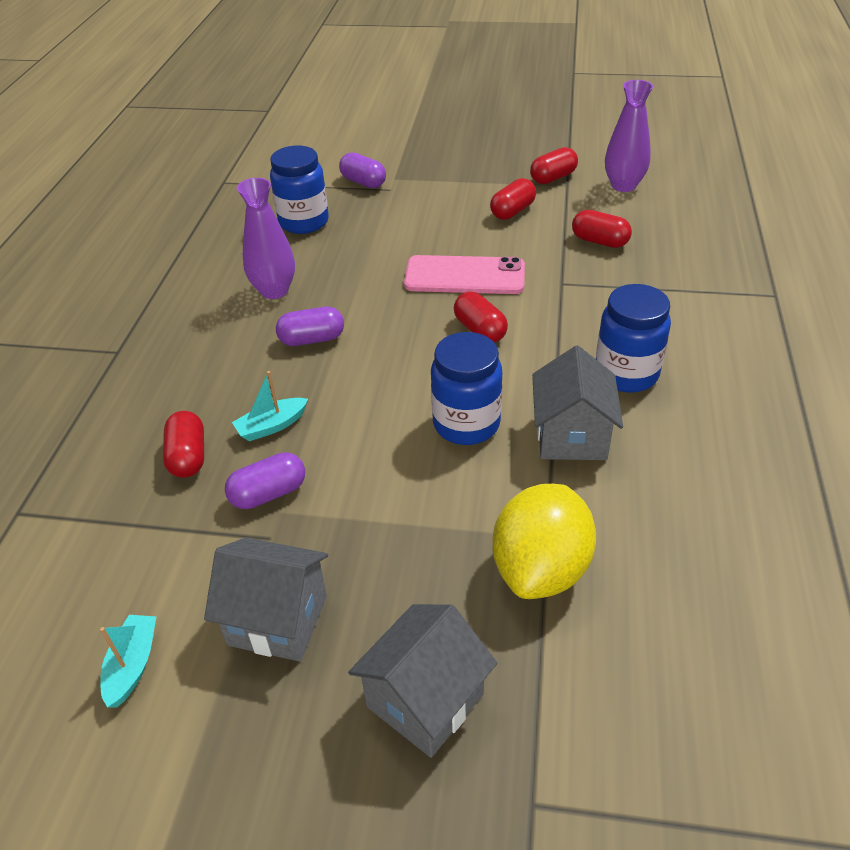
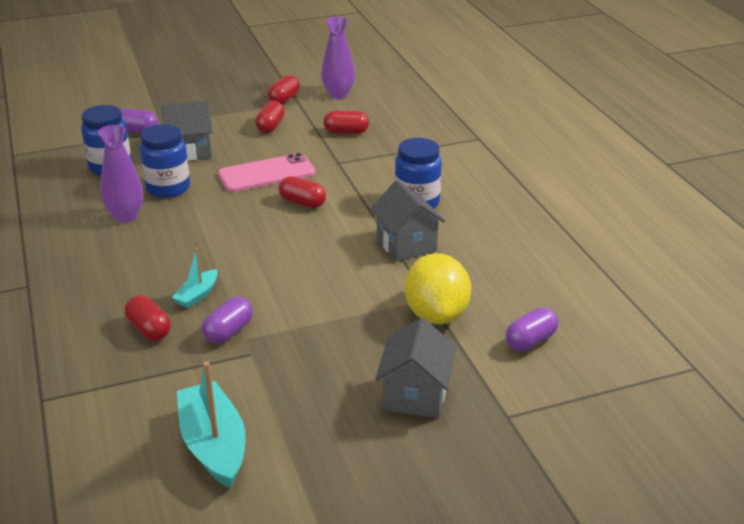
camera: 30 degrees left, 10 degrees down
turquoise boat [100,615,157,707] -> turquoise boat [177,362,246,489], size x1.88
grey house [204,538,328,662] -> grey house moved to [161,100,213,161]
purple capsule [276,307,344,346] -> purple capsule moved to [506,307,558,351]
blue jar [431,332,502,445] -> blue jar moved to [140,124,190,198]

